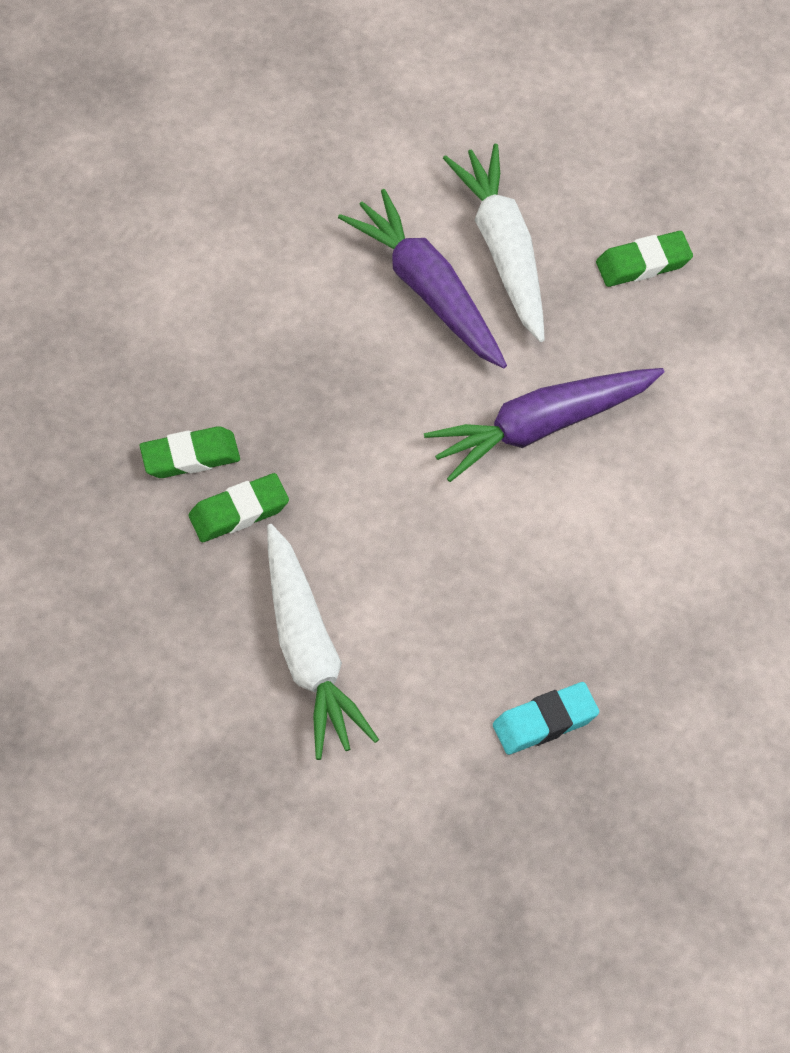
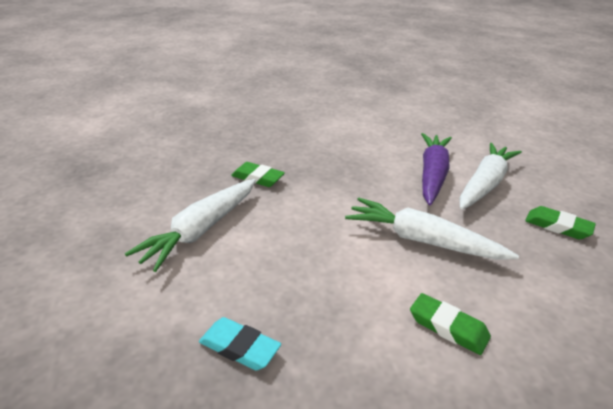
camera: 50 degrees right, 25 degrees down
green eraser [140,426,240,478] -> green eraser moved to [410,293,491,355]
purple carrot [424,368,664,482] -> white carrot [345,198,519,260]

